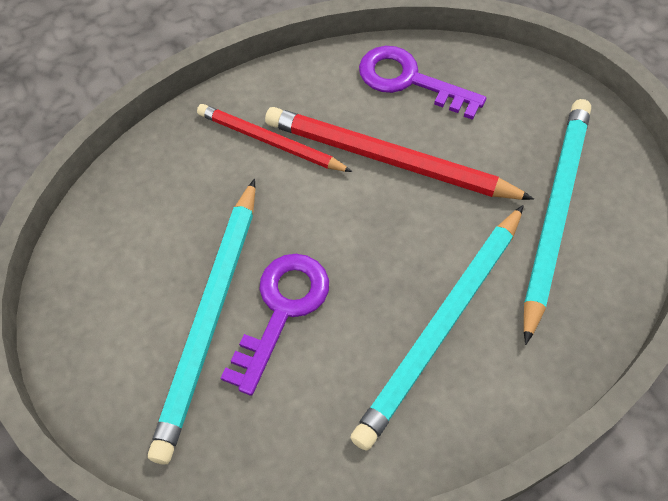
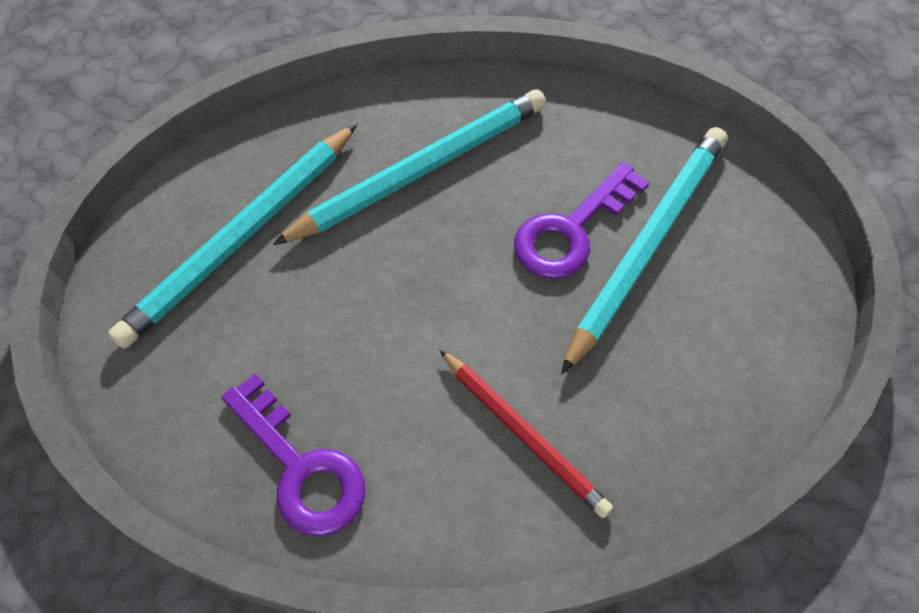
camera: 160 degrees left, 0 degrees up
red pencil [265,107,534,200] -> none

